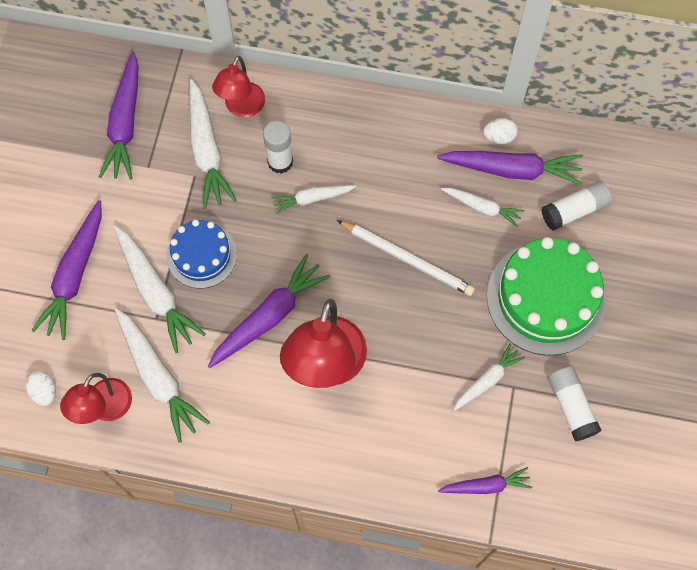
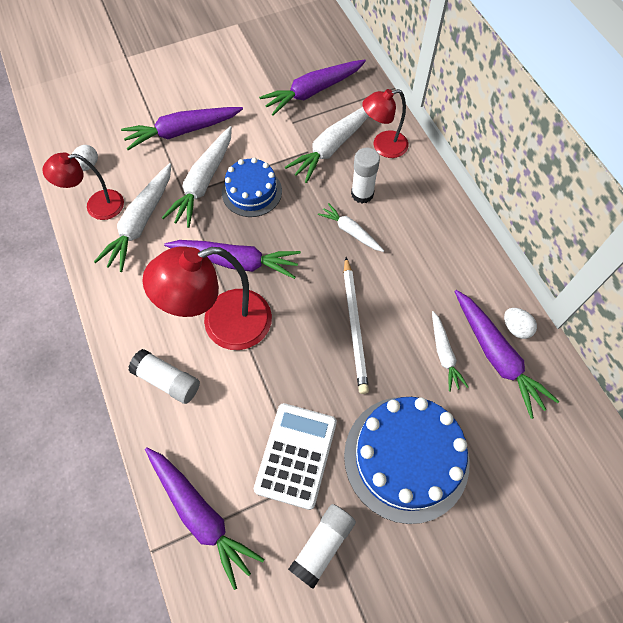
camera: 55 degrees right, 5 degrees down
purple carrot [438,467,532,494] -> purple carrot [145,447,265,590], size x1.70
white carrot [453,343,525,411] -> white calculator [254,403,337,510]
green cake [487,237,607,356] -> blue cake [344,397,470,524]
white glue stick [541,181,612,231] -> white glue stick moved to [129,349,200,404]

